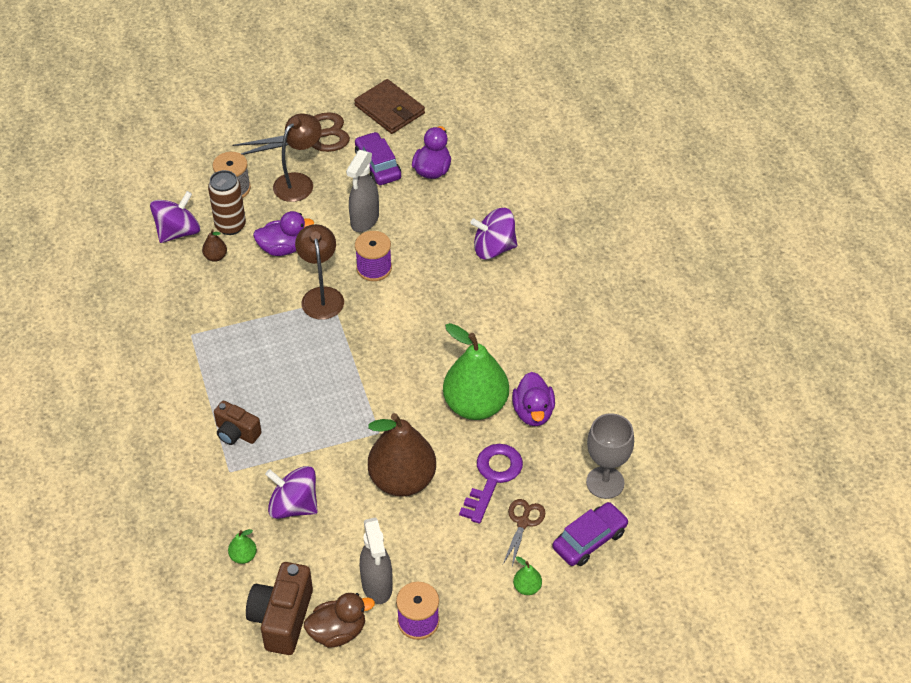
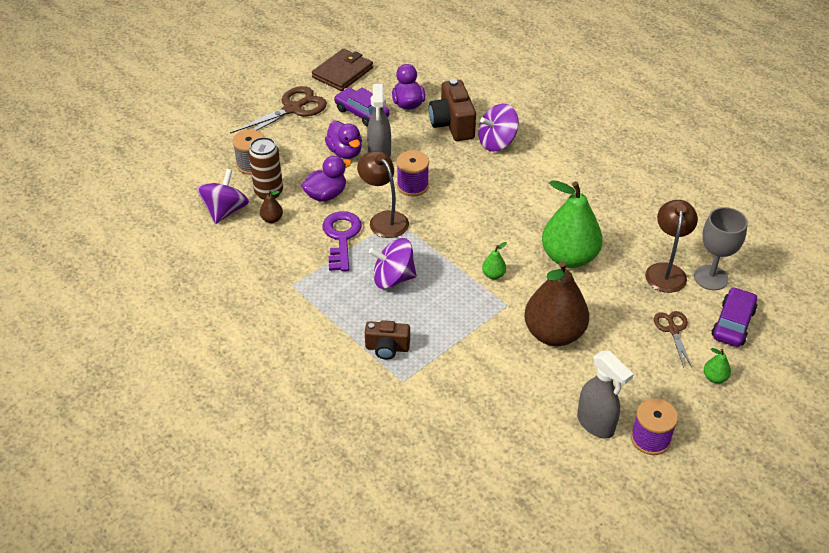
camera: 25 degrees left, 5 degrees down
green pear [228,529,257,564] -> green pear moved to [482,242,507,279]
brown camera [246,562,313,655] -> brown camera moved to [429,79,476,141]
purple spinning top [265,466,318,519] -> purple spinning top moved to [369,238,417,289]
brown lamp [273,113,321,202] -> brown lamp moved to [645,200,698,293]
brown duck [304,593,375,648] -> none
brown wallet [354,79,425,134] -> brown wallet turned 75 degrees counterclockwise [312,49,373,91]
purple key [459,444,523,524] -> purple key moved to [322,211,362,271]
purple duck [512,372,555,426] -> purple duck moved to [325,121,362,159]

